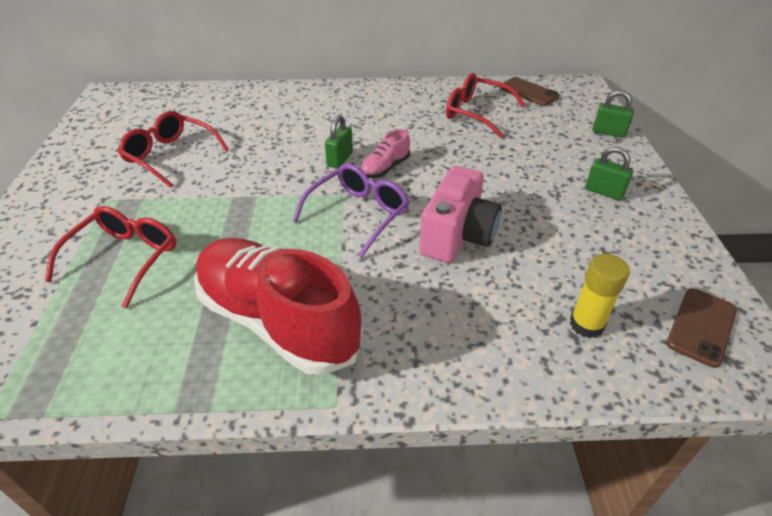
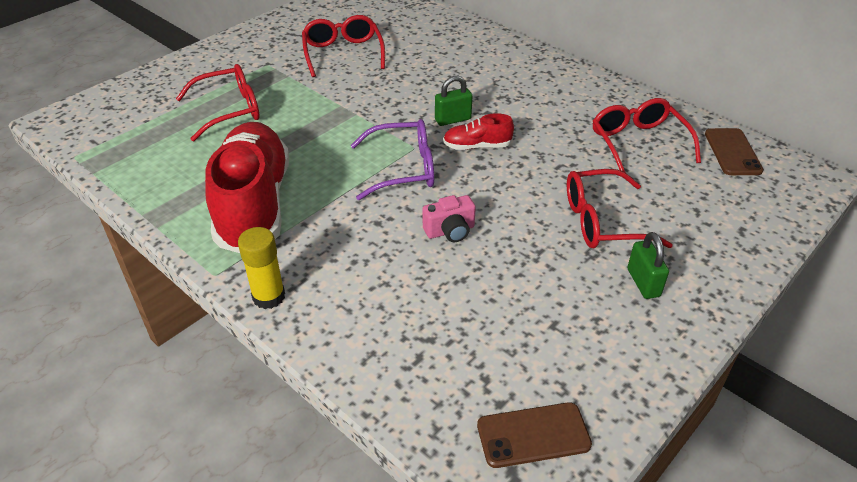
camera: 45 degrees right, 0 degrees up
pink shoe [360,129,410,178] -> red shoe [443,113,514,150]
pink camera [419,166,502,263] -> pink camera [423,195,476,242], size x0.55
yellow glue stick [570,254,630,338] -> yellow glue stick moved to [238,227,285,309]
green padlock [593,90,634,138] -> none
none -> red glasses [567,169,673,248]

